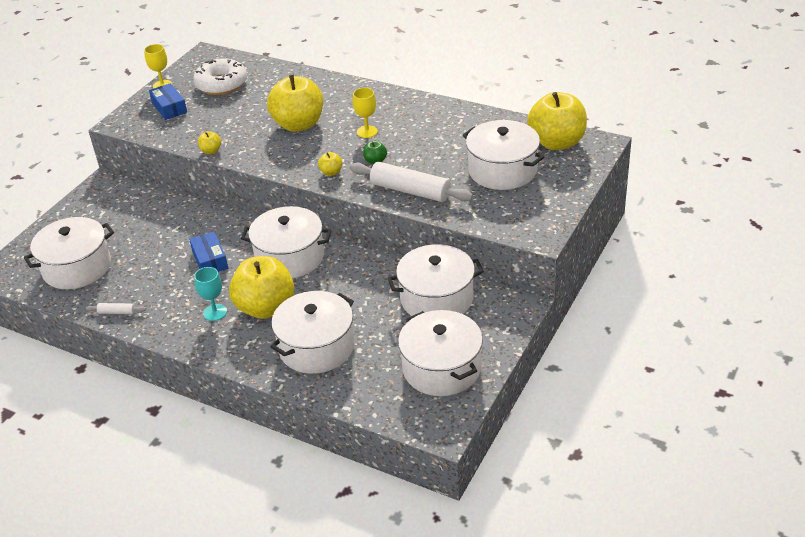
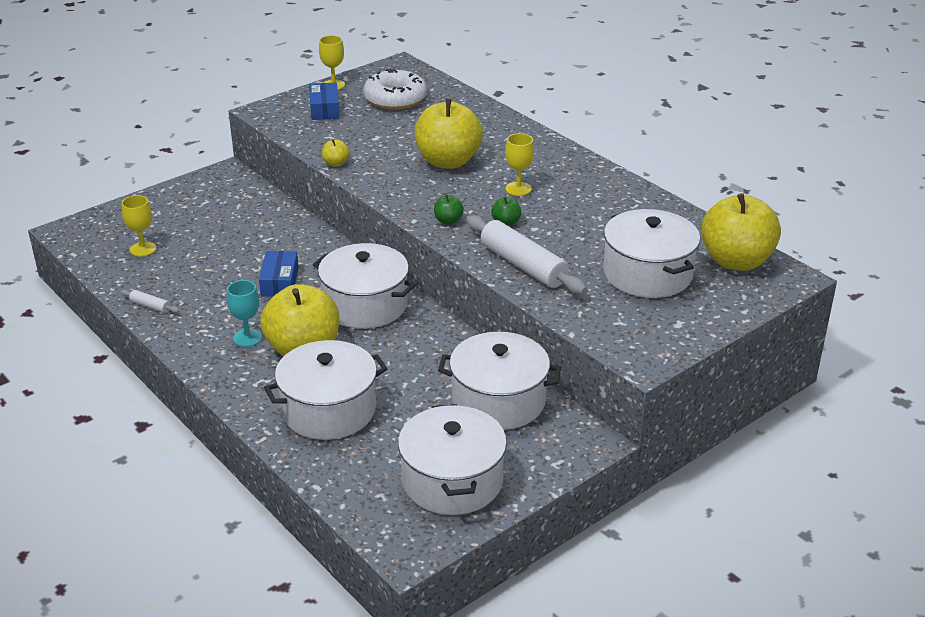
camera: 20 degrees right, 5 degrees down
white pot [24,217,114,289] -> yellow goblet [122,195,156,256]
yellow apple [318,152,342,176] -> green apple [434,195,464,224]

